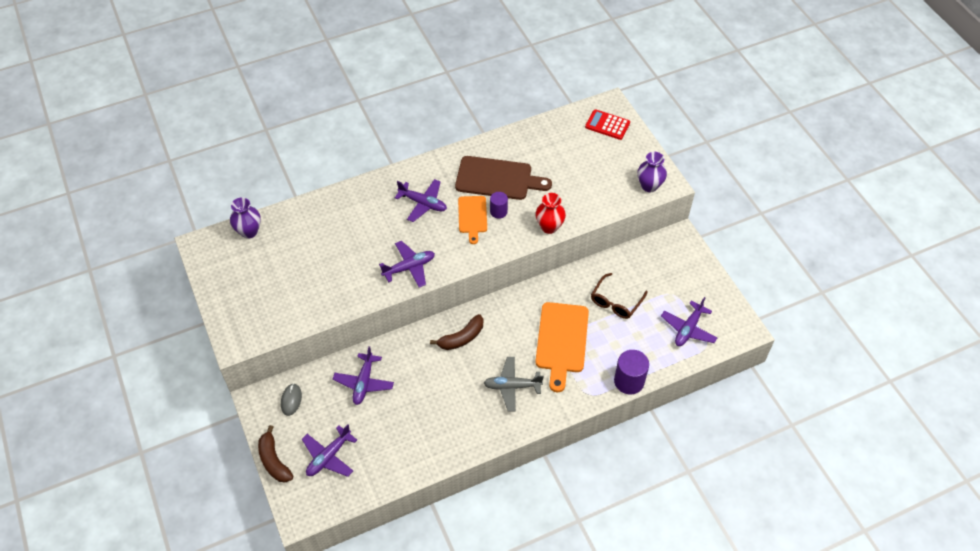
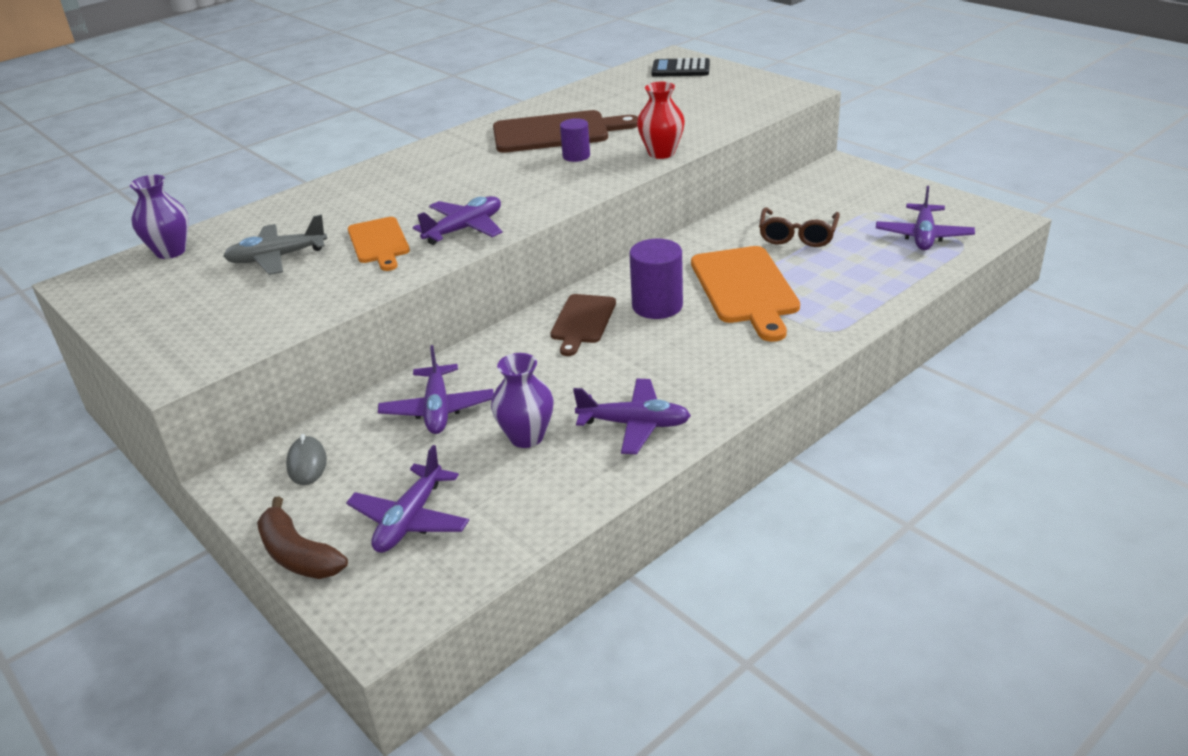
camera: 15 degrees left, 20 degrees down
purple plane [395,179,447,222] -> purple plane moved to [573,379,691,454]
brown banana [430,314,483,350] -> brown cutting board [550,294,616,356]
orange cutting board [458,196,487,244] -> orange cutting board moved to [348,217,410,271]
grey plane [484,357,544,411] -> grey plane moved to [223,215,327,275]
red calculator [585,109,630,140] -> black calculator [651,58,710,77]
purple cylinder [614,350,649,395] -> purple cylinder moved to [629,239,683,319]
purple vase [637,152,667,192] -> purple vase moved to [491,353,554,448]

